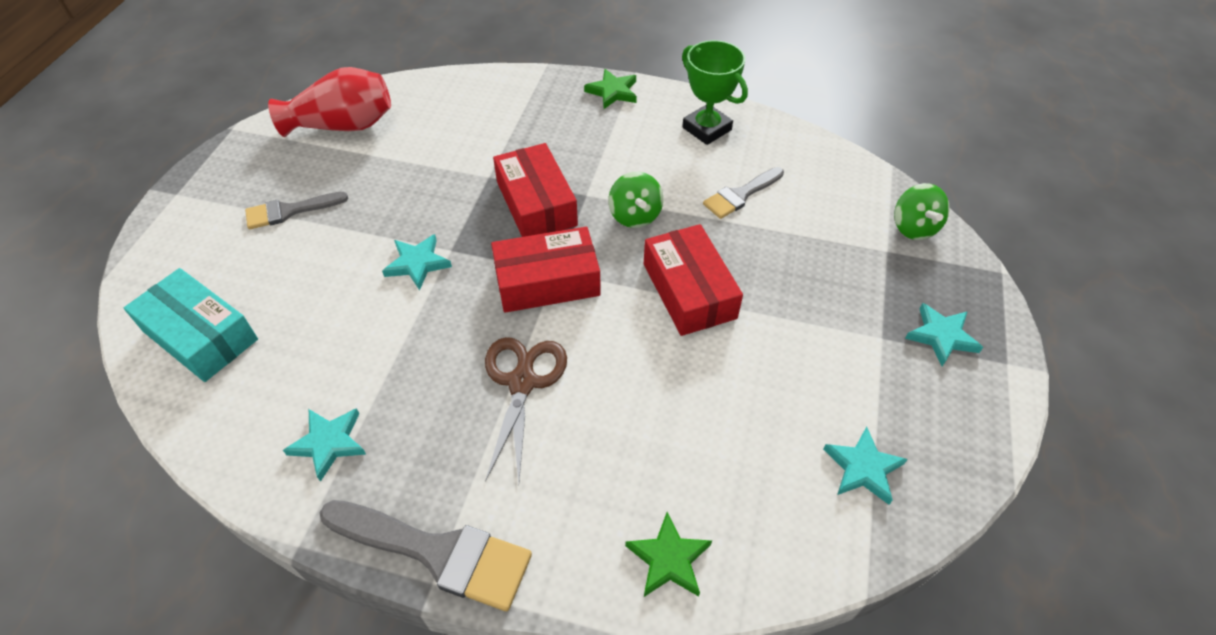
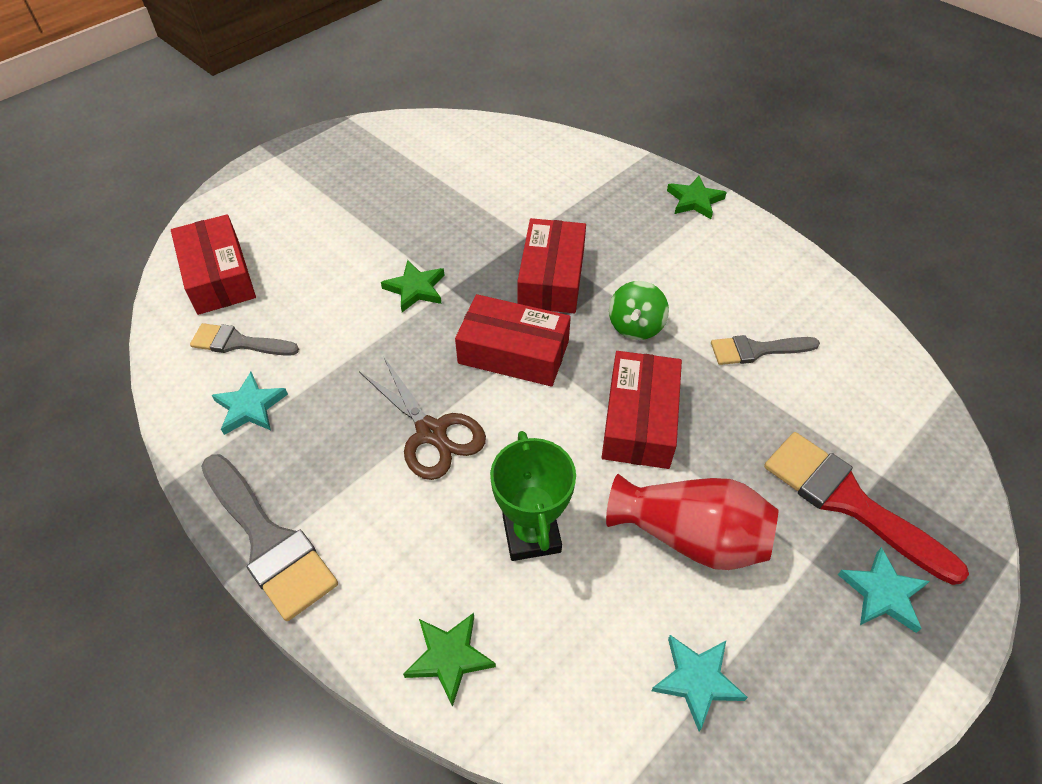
camera: 30 degrees right, 0 degrees up
turquoise box [124,268,258,382] -> red box [171,214,256,315]
grey brush [245,192,349,229] -> grey brush moved to [190,323,299,356]
red vase [268,67,391,137] -> red vase moved to [606,474,779,570]
turquoise star [382,234,452,291] -> green star [381,260,444,312]
brown scissors [485,337,567,483] -> brown scissors turned 105 degrees clockwise [359,356,486,480]
green trophy [682,40,748,145] -> green trophy moved to [490,431,576,561]
green spinning top [894,183,950,240] -> none
none -> red brush [764,432,969,585]

